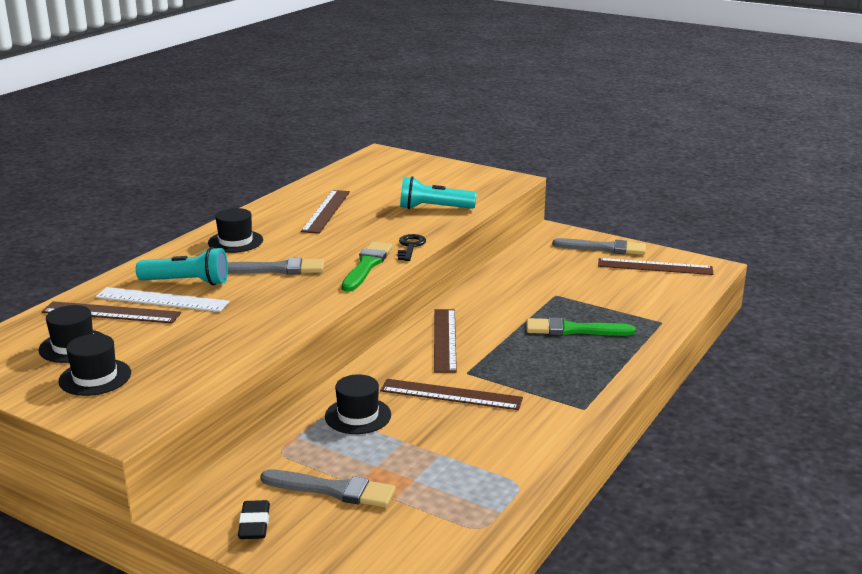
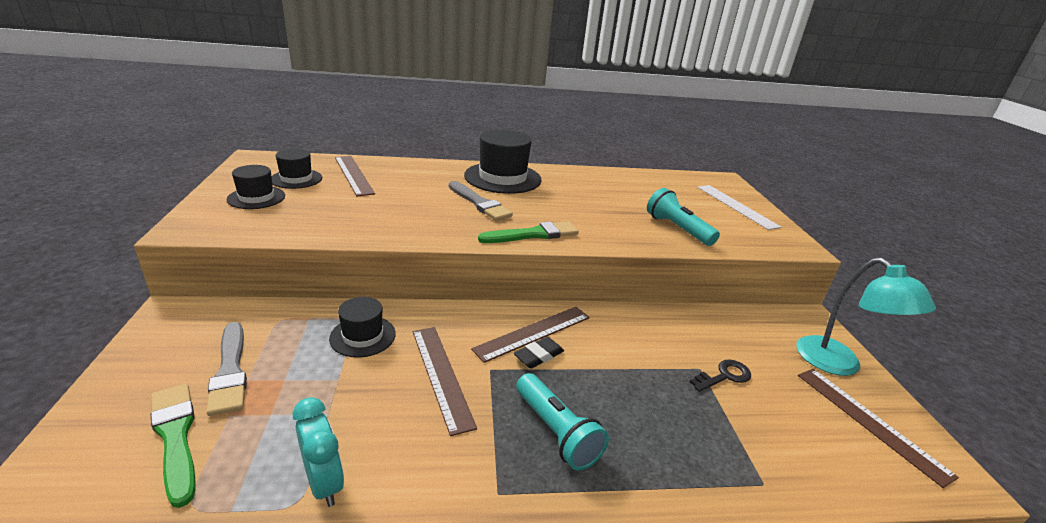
camera: 50 degrees right, 5 degrees up
white ruler [96,287,229,312] -> white ruler moved to [698,185,781,230]
turquoise flashlight [136,247,228,286] -> turquoise flashlight moved to [516,373,609,471]
black hat [208,208,263,253] -> black hat [464,129,542,194], size x1.74
black eraser [238,500,270,539] -> black eraser moved to [514,337,564,368]
brown ruler [301,190,350,234] -> none
black key [398,234,426,261] -> black key moved to [690,359,751,392]
green brush [527,317,636,336] -> green brush moved to [150,384,196,508]
grey brush [552,238,646,255] -> turquoise lamp [796,258,936,376]
none -> turquoise clock [293,397,344,507]

